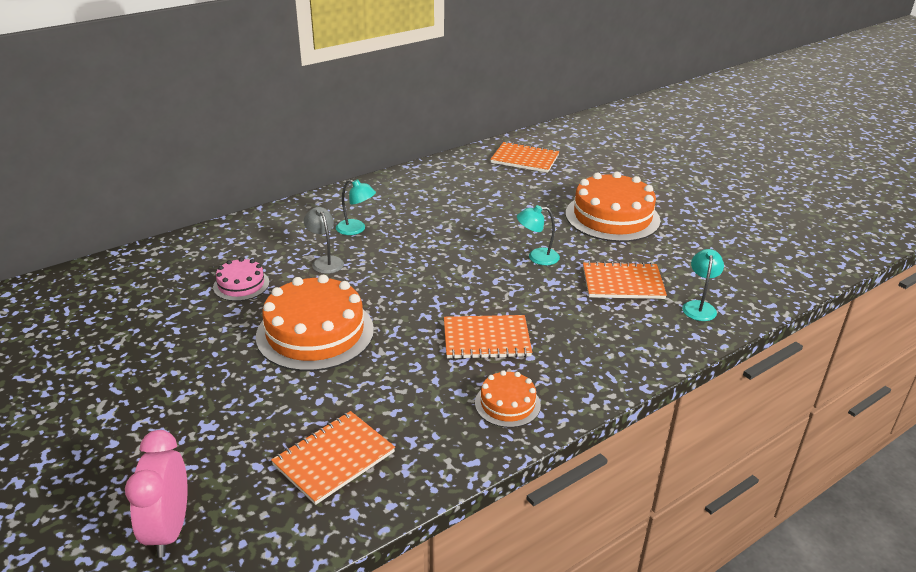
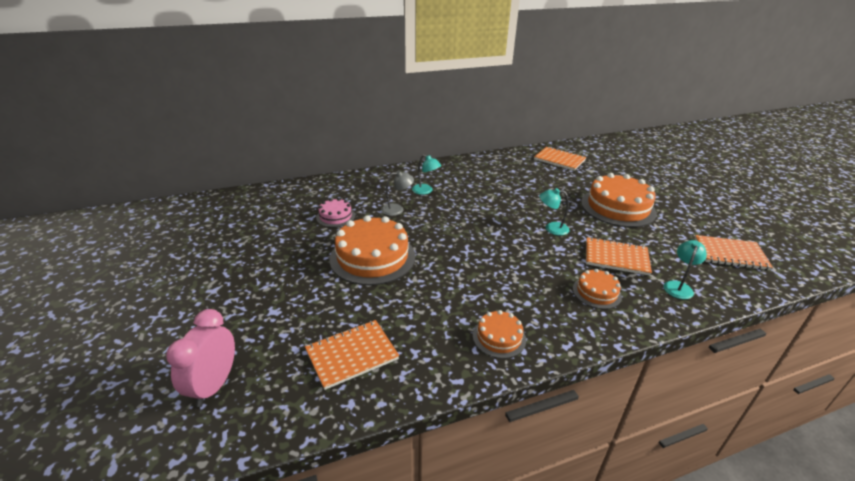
camera: 15 degrees right, 0 degrees up
grey lamp [304,207,344,274] -> grey lamp turned 90 degrees clockwise [381,171,414,216]
orange notebook [444,315,532,359] -> orange notebook moved to [695,235,773,270]
none -> orange cake [573,269,622,309]

